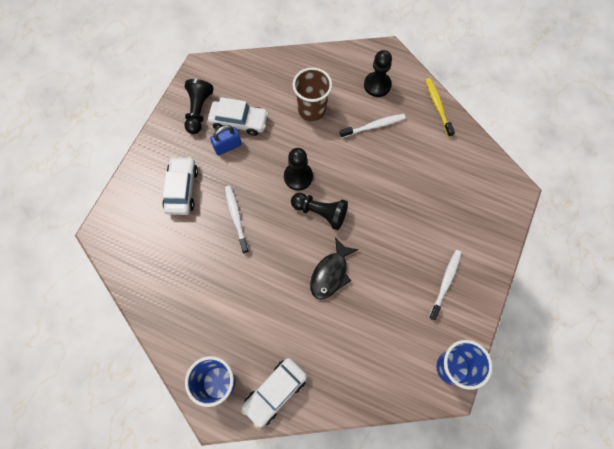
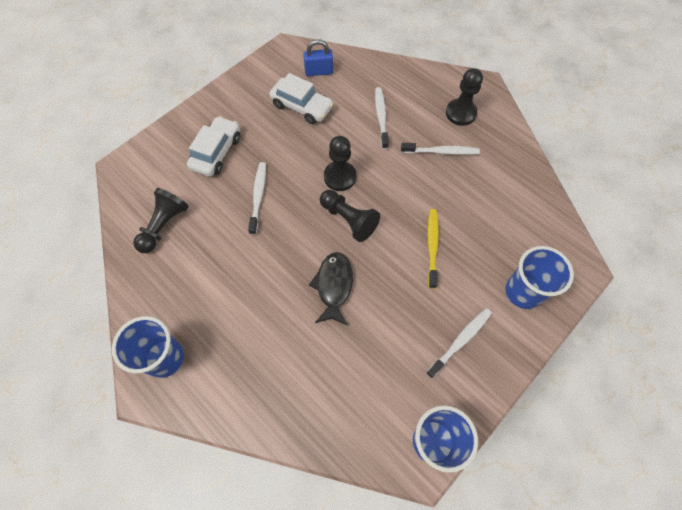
camera: 20 degrees right, 5 degrees down
black pawn [184,79,213,134] -> black pawn moved to [133,188,189,253]
blue padlock [210,125,242,155] -> blue padlock moved to [303,39,333,76]
white car [241,358,307,428] -> none
brown cup [293,67,332,121] -> white toothbrush [375,87,389,149]
black fish [310,237,359,299] -> black fish turned 135 degrees clockwise [309,252,353,326]
yellow toothbrush [425,78,455,137] -> yellow toothbrush moved to [427,209,439,289]
none -> blue cup [506,246,574,309]

